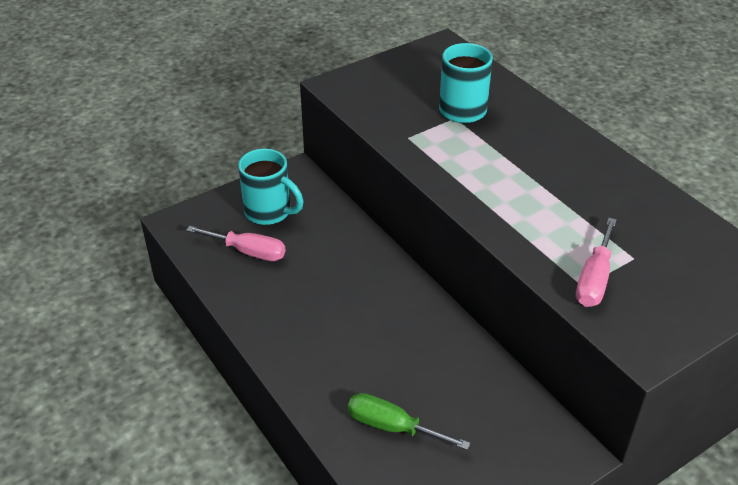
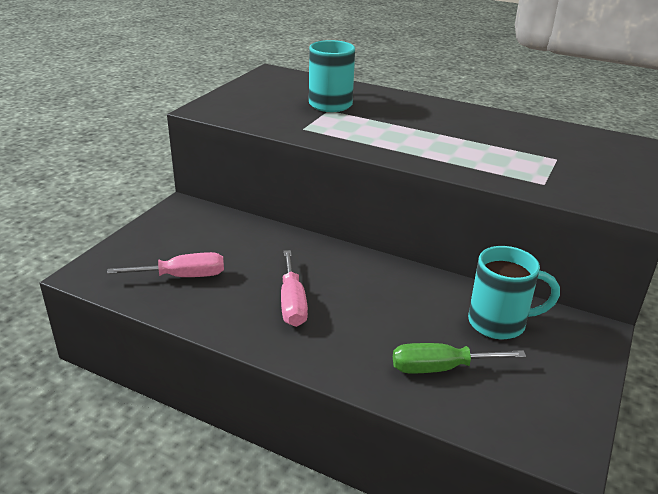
camera: 30 degrees left, 10 degrees down
turquoise mug [238,149,304,225] -> turquoise mug moved to [468,246,560,339]
pink screwdriver [576,218,617,307] -> pink screwdriver moved to [281,250,308,327]

